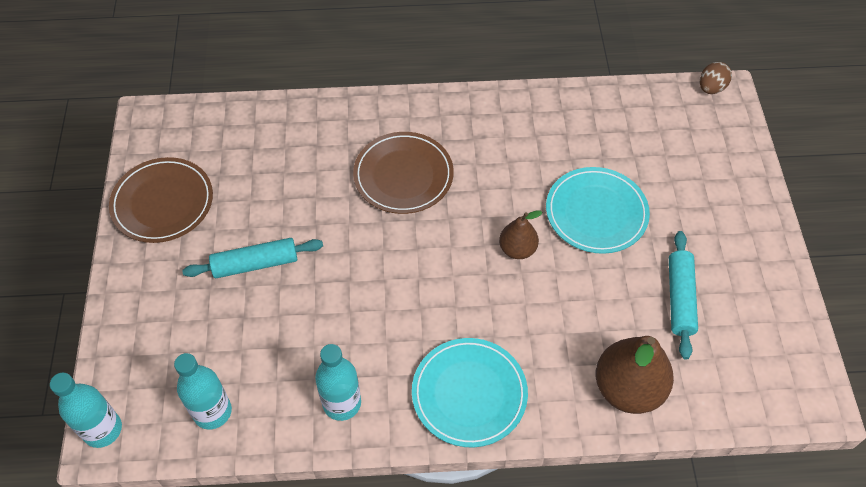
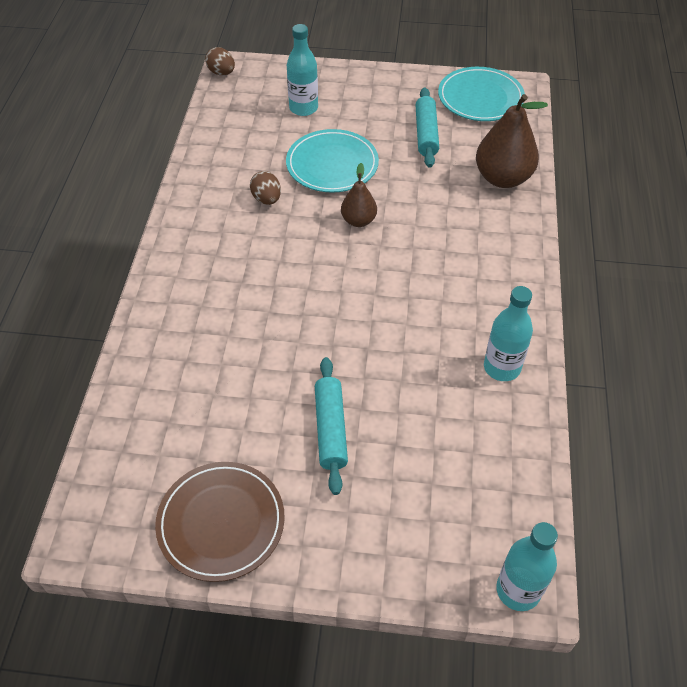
camera: 80 degrees left, 5 degrees down
turquoise bottle [174,353,232,429] -> turquoise bottle moved to [287,24,318,116]
brown plate [353,132,454,214] -> none
turquoise plate [412,338,528,447] -> turquoise plate moved to [438,67,525,121]
turquoise rolling pin [669,231,698,360] -> turquoise rolling pin turned 75 degrees clockwise [415,88,439,168]
none -> brown egg [250,171,281,205]

